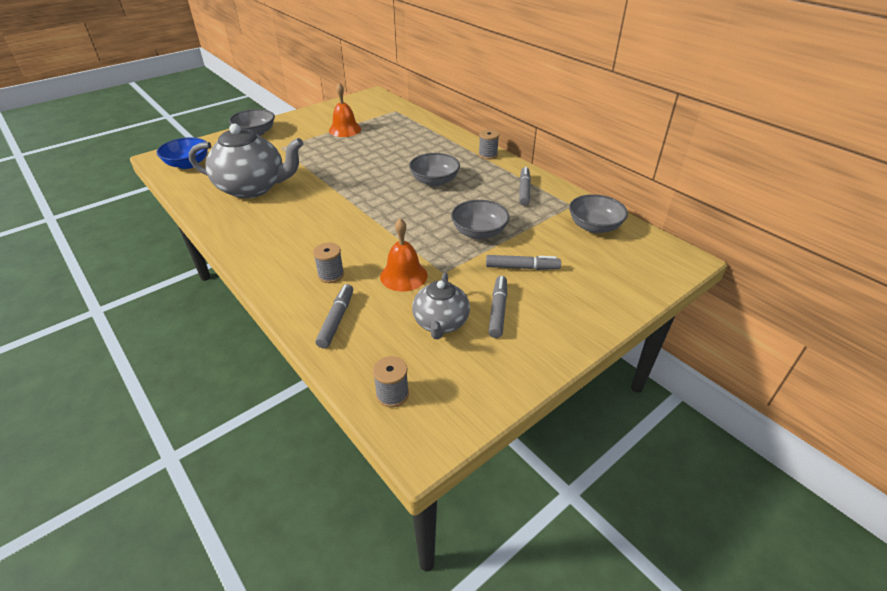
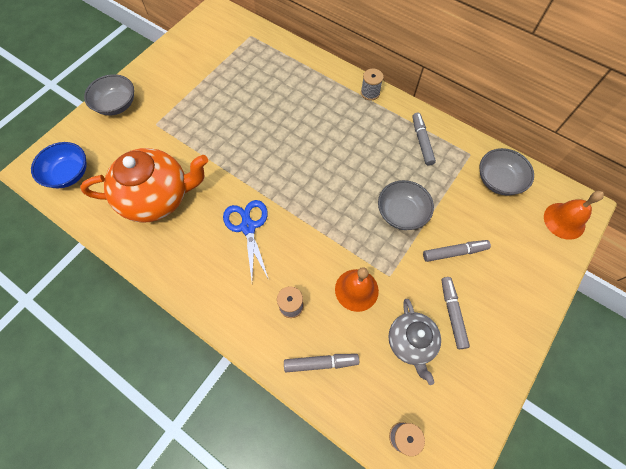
camera: 15 degrees left, 25 degrees up
grey teapot [189,124,303,198] -> orange teapot [80,148,208,223]
grey marker [315,284,353,348] -> grey marker turned 90 degrees clockwise [284,354,359,372]
orange bell [329,83,361,137] -> orange bell moved to [544,191,604,240]
grey bowl [409,153,460,186] -> none
none -> blue scissors [223,200,269,280]

